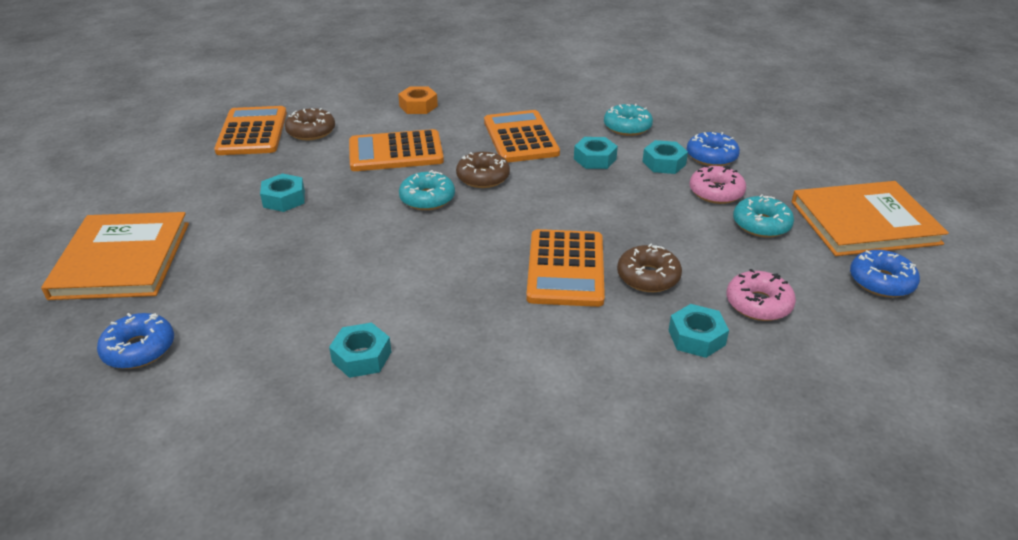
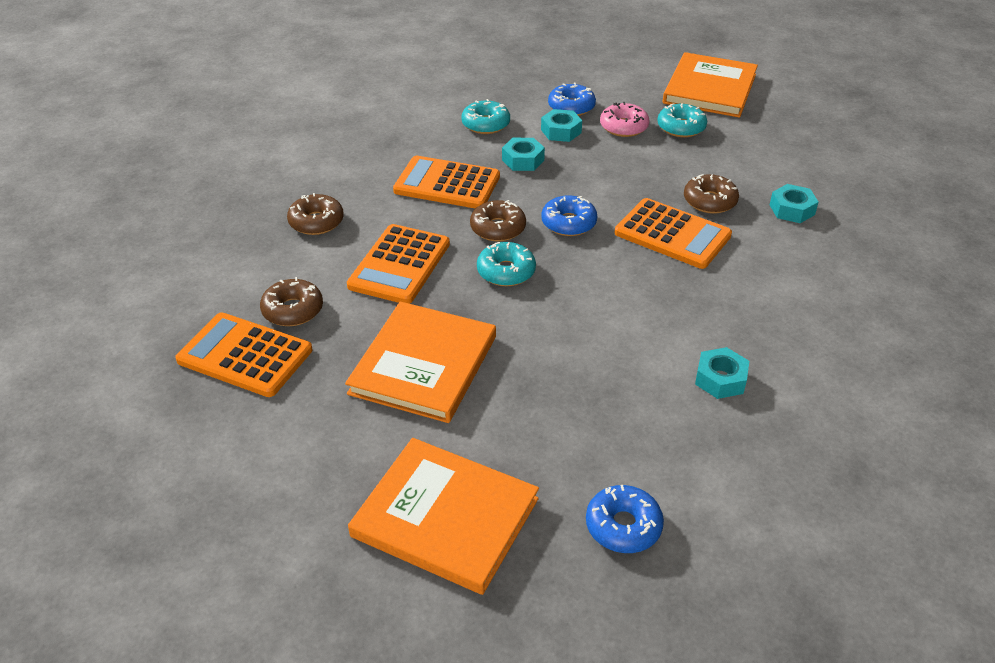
camera: 60 degrees left, 5 degrees up
turquoise nut [260,173,305,212] -> orange book [345,301,496,423]
orange nut [398,87,438,114] -> brown donut [287,193,344,235]
pink donut [726,269,796,321] -> none
blue donut [850,250,920,297] -> blue donut moved to [541,195,597,236]

